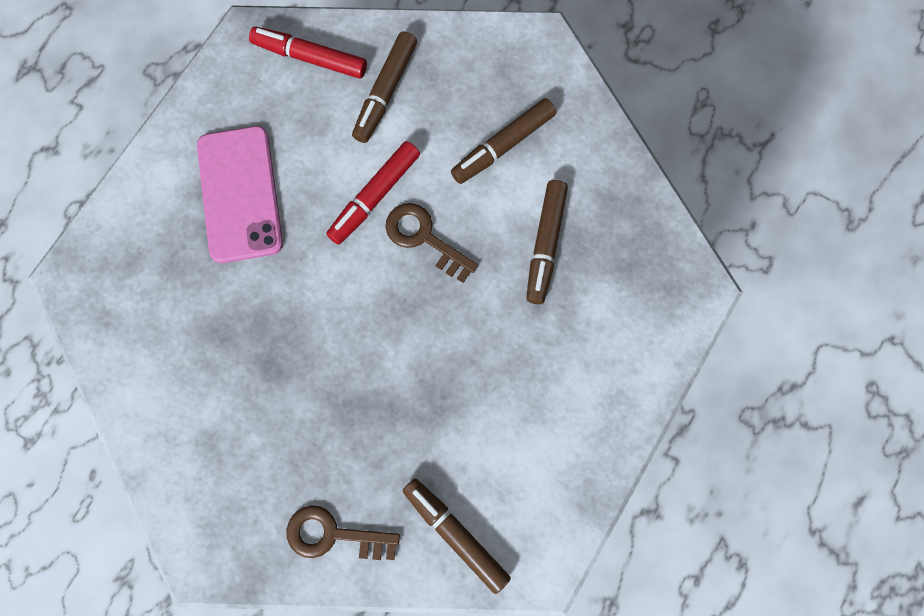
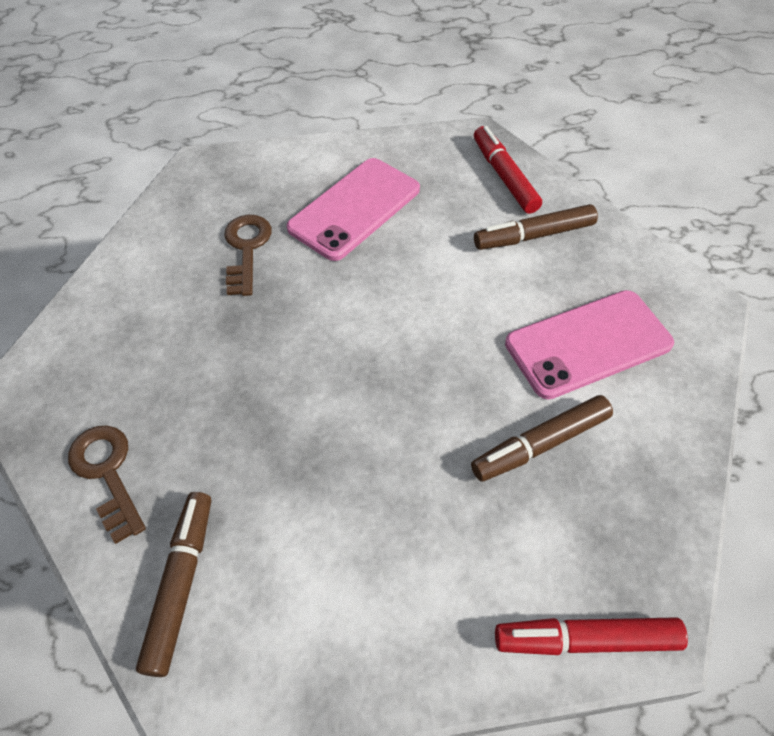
camera: 50 degrees right, 20 degrees down
red marker [326,141,420,245] -> red marker moved to [495,617,688,655]
brown key [385,203,478,283] -> brown key moved to [225,215,272,296]
brown marker [451,98,556,184] -> pink phone [505,290,674,399]

